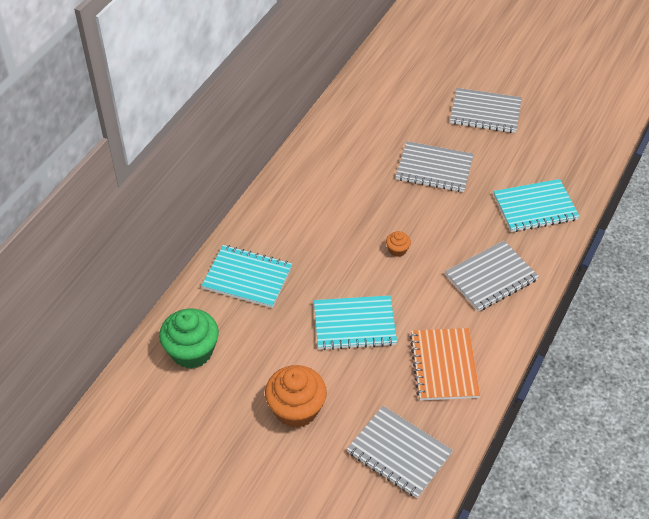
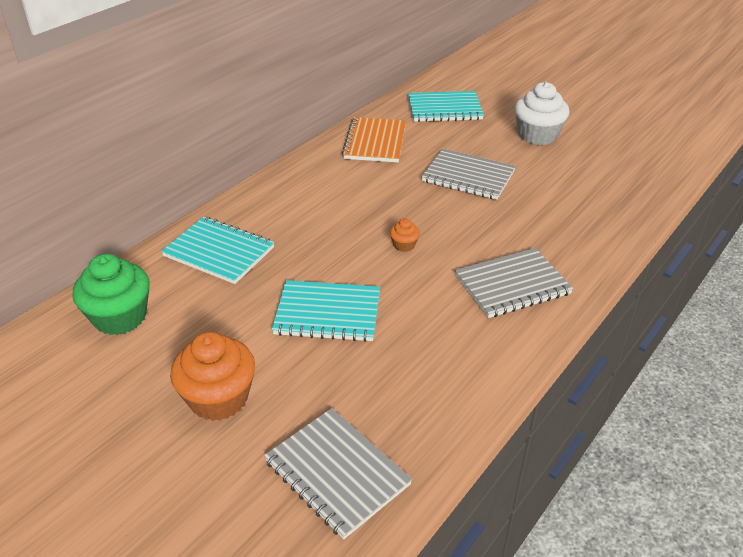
camera: 10 degrees right, 10 degrees down
orange notebook [410,328,480,400] -> orange notebook moved to [342,117,406,162]
grey notebook [450,88,522,133] -> white cupcake [514,82,569,145]
turquoise notebook [493,179,580,232] -> turquoise notebook moved to [408,91,484,122]

